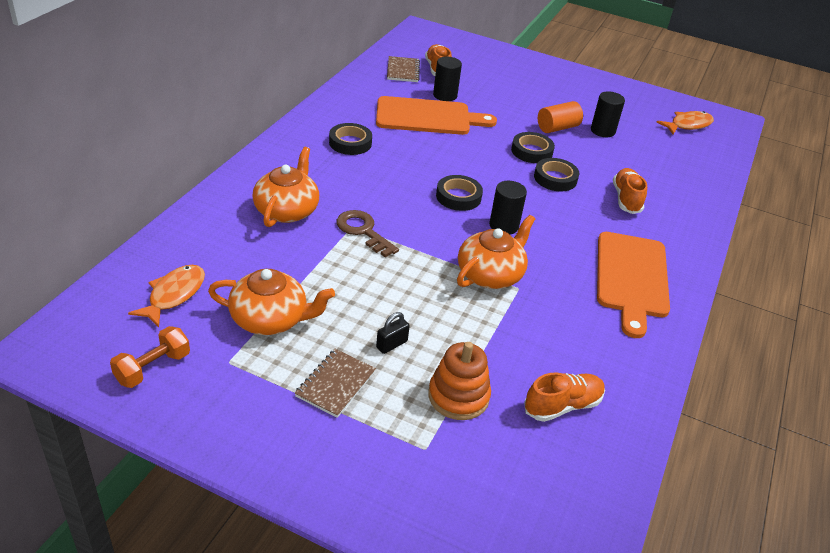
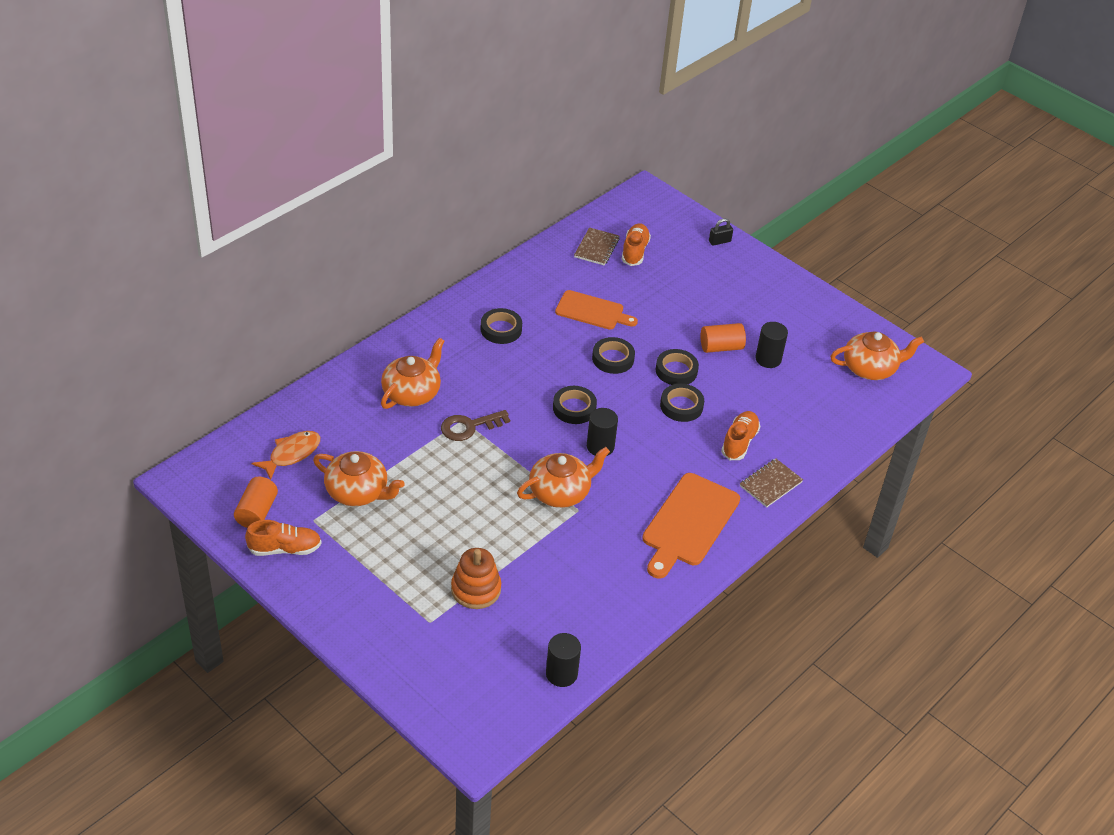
camera: 20 degrees right, 5 degrees up
orange dumbbell [110,326,190,388] -> orange cylinder [234,476,278,528]
brown notebook [295,349,376,418] -> brown notebook moved to [740,458,803,507]
brown key [336,210,399,257] -> brown key turned 90 degrees counterclockwise [441,410,510,441]
orange cutting board [376,96,497,135] -> orange cutting board [555,290,638,330], size x0.67
black padlock [376,312,410,354] -> black padlock moved to [709,218,733,246]
black cylinder [433,57,462,101] -> black cylinder moved to [546,633,581,687]
orange shoe [524,372,605,422] -> orange shoe moved to [245,520,321,556]
orange fish [656,111,714,134] -> orange teapot [830,332,924,380]
none -> black tape [592,337,635,374]

